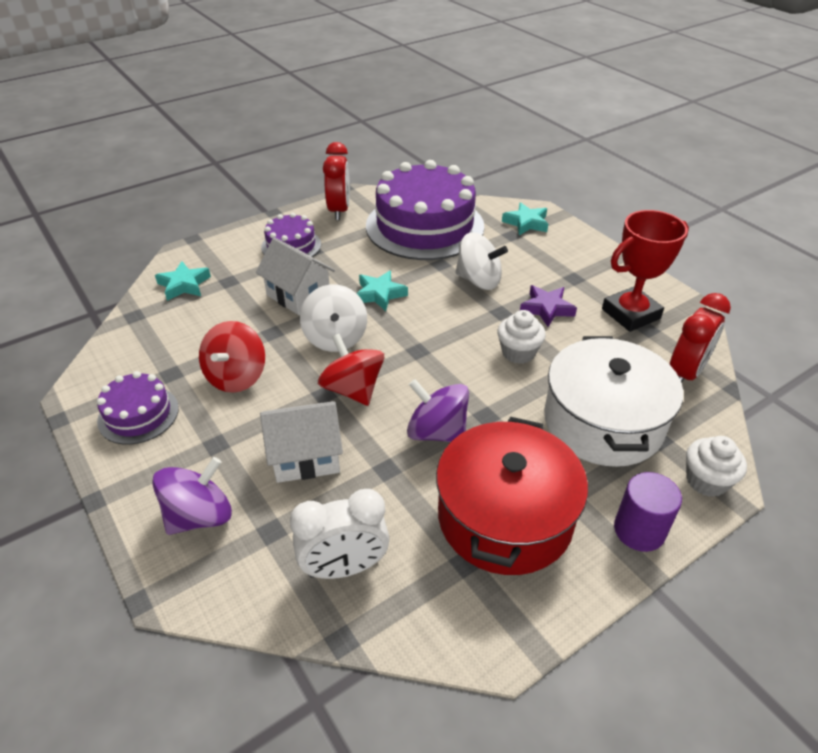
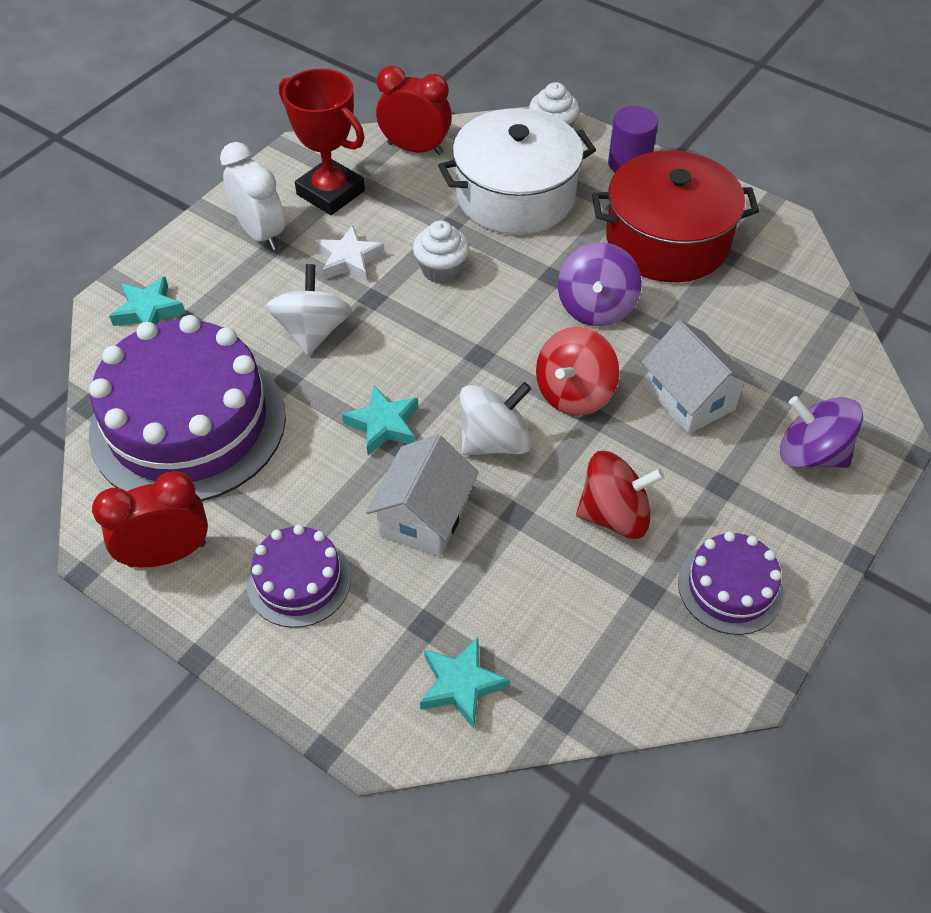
camera: 110 degrees left, 10 degrees up
white clock [290,489,389,579] -> white clock moved to [220,142,285,250]
purple star [520,285,577,327] -> white star [315,225,385,282]

